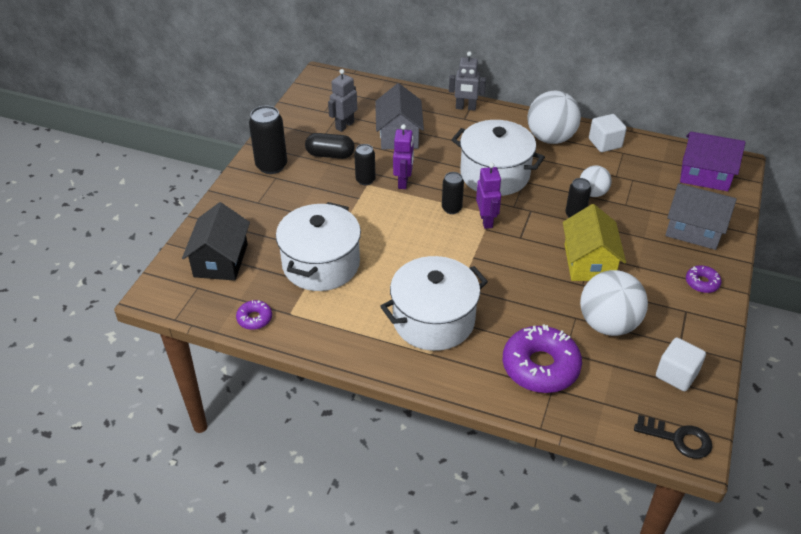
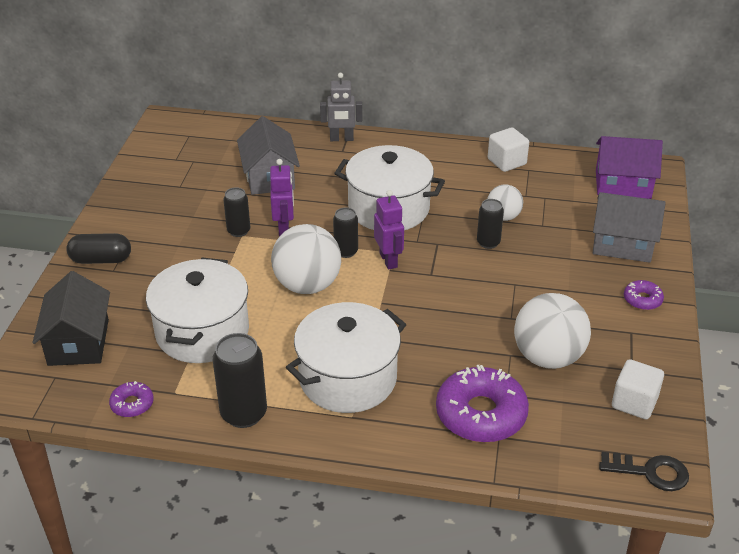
camera: 10 degrees left, 5 degrees down
black can [249,106,287,174] -> black can moved to [213,333,267,428]
black capsule [305,133,355,159] -> black capsule moved to [66,233,131,264]
grey robot [328,69,357,132] -> none
white ball [527,91,581,144] -> white ball moved to [271,224,341,294]
yellow house [563,204,626,281] -> none

